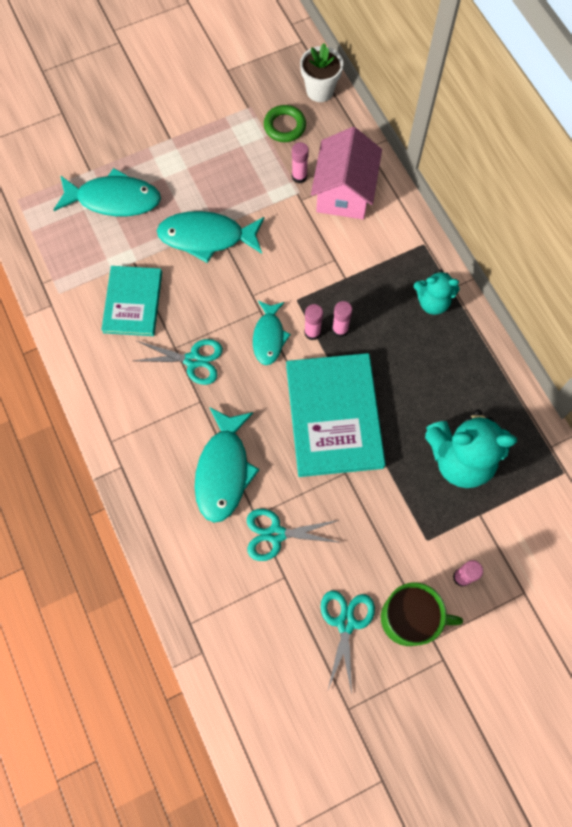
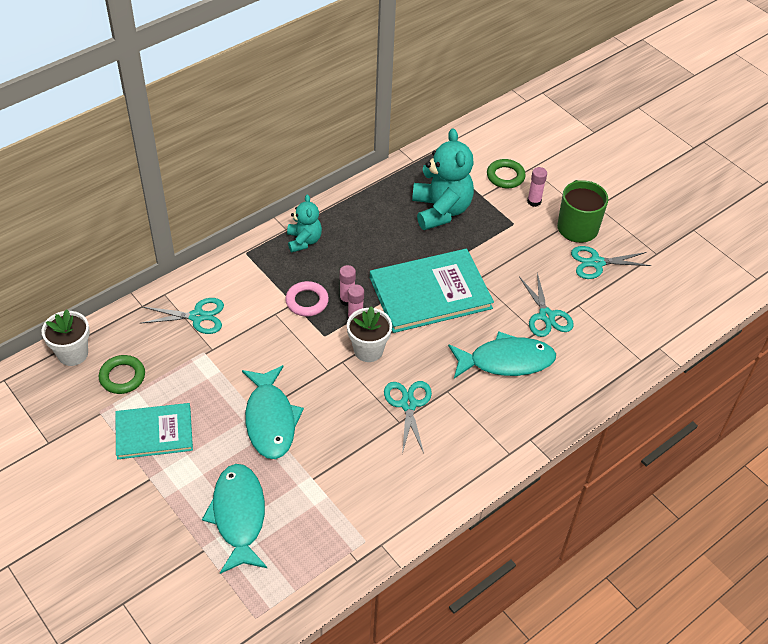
camera: 105 degrees left, 20 degrees down
turquoise book [101,266,162,336] -> turquoise book moved to [115,403,193,459]
turquoise fish [253,301,291,365] -> white flower pot [347,306,392,362]
pink glue stick [292,142,309,183] -> none
pink house [311,127,382,219] -> turquoise scissors [140,298,224,334]
none -> pink ring [285,281,329,316]
none -> green ring [487,159,526,188]

